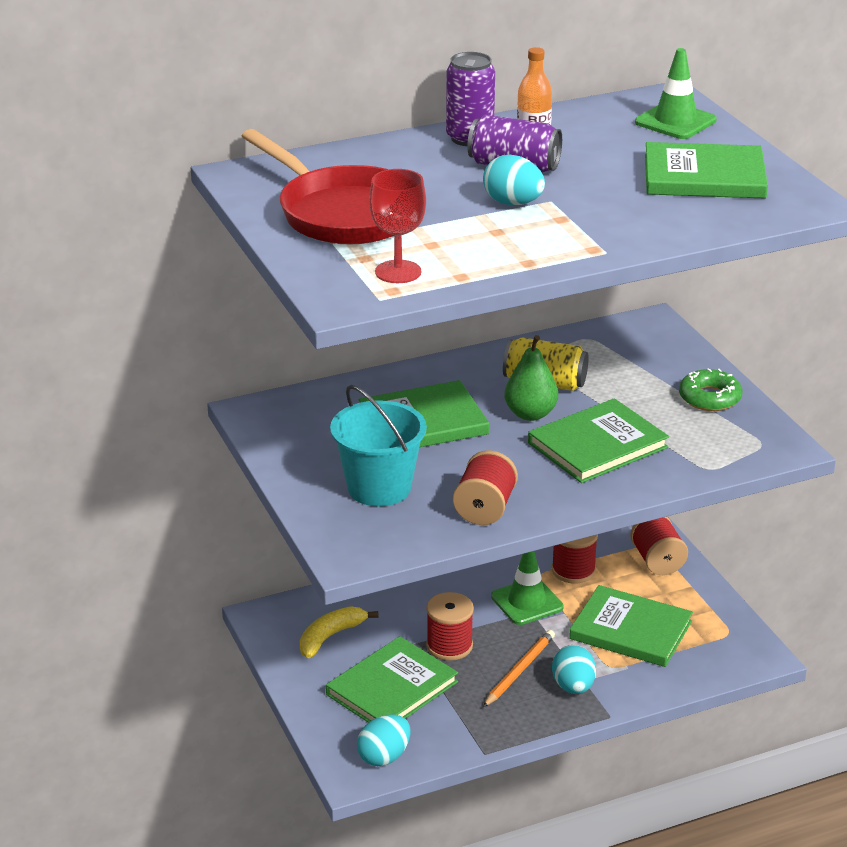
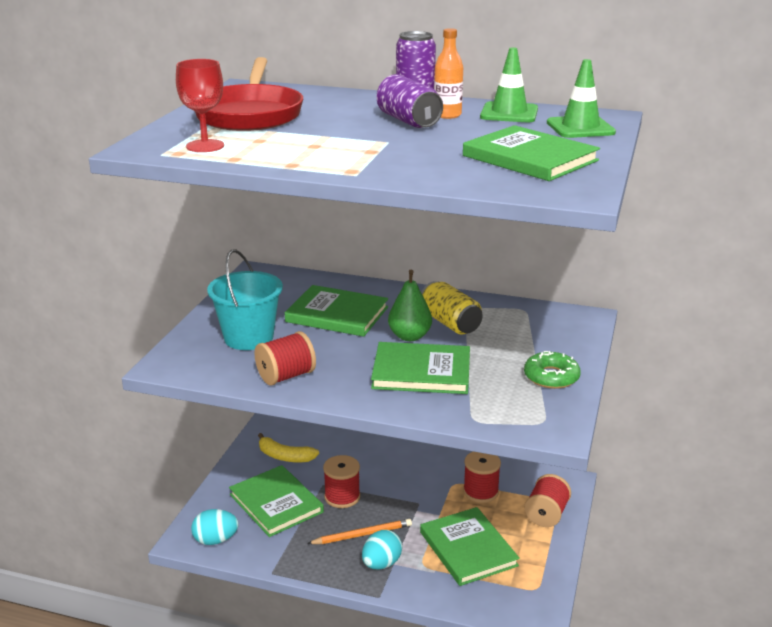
camera: 40 degrees right, 5 degrees down
yellow banana [300,606,379,658] -> yellow banana turned 150 degrees counterclockwise [258,433,319,462]
green book [326,636,458,723] -> green book turned 60 degrees clockwise [229,465,324,537]
turquoise egg [483,155,545,205] -> none
green traffic cone [491,551,564,625] -> green traffic cone moved to [480,47,538,122]

